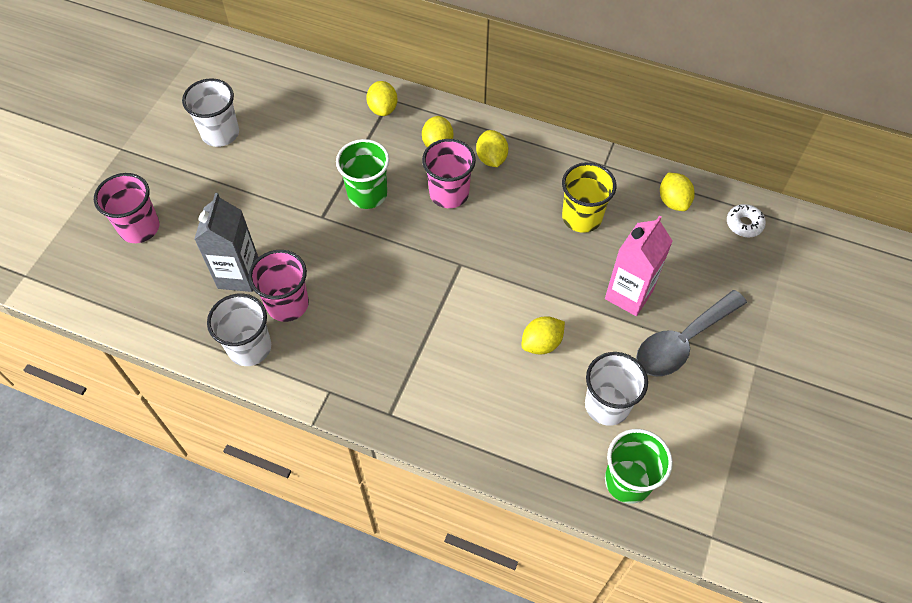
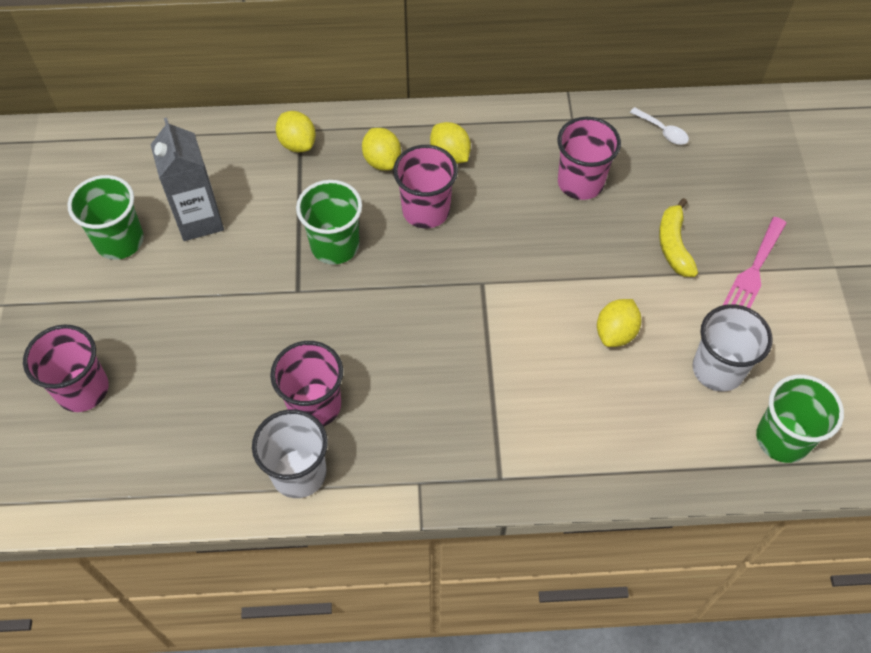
camera: 25 degrees left, 0 degrees up
white cup [182,79,239,147] -> green cup [67,175,144,260]
grey carton [194,193,258,292] -> grey carton moved to [150,118,224,241]
yellow cup [562,162,616,233] -> pink cup [557,117,621,200]
pink carton [605,215,673,316] -> yellow banana [659,198,698,277]
grey spoon [636,290,747,376] -> pink fork [722,217,787,308]
yellow lemon [660,173,695,211] -> white spoon [630,107,689,145]
white donut [727,204,766,237] -> none

